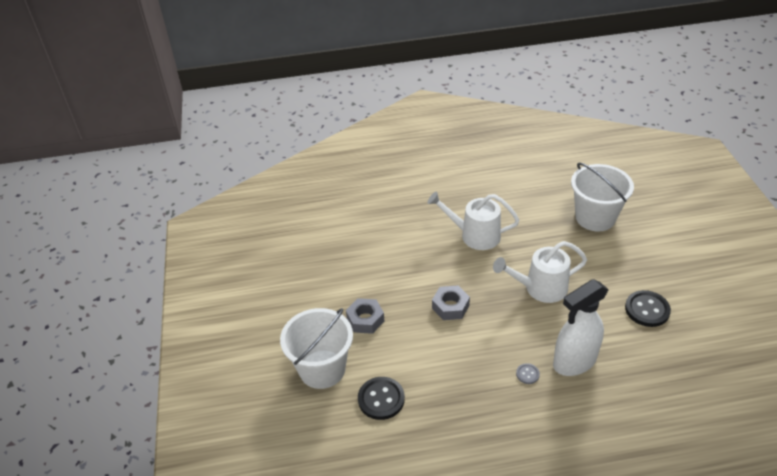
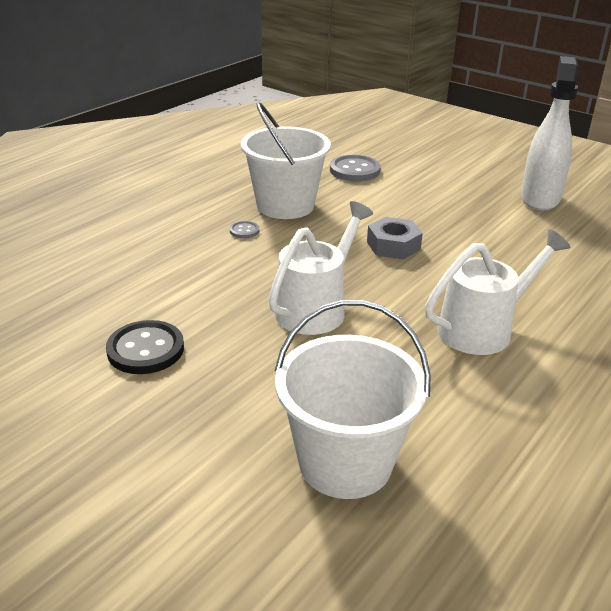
camera: 135 degrees right, 10 degrees down
white bucket [280,308,353,389] -> white bucket moved to [241,102,331,219]
grey nut [346,298,384,334] -> none
black button [358,377,405,420] -> grey button [330,155,381,181]
white spray bottle [553,279,609,376] -> white spray bottle moved to [521,56,579,211]

